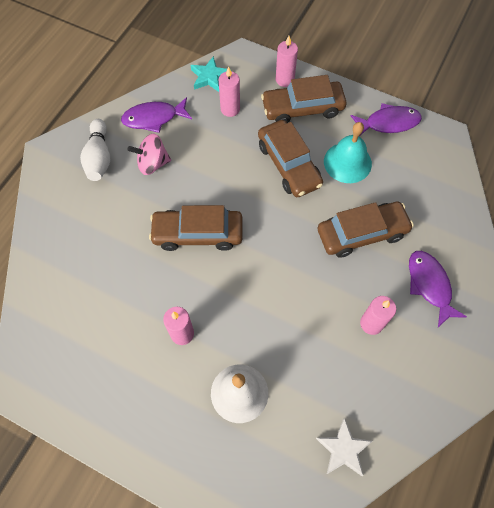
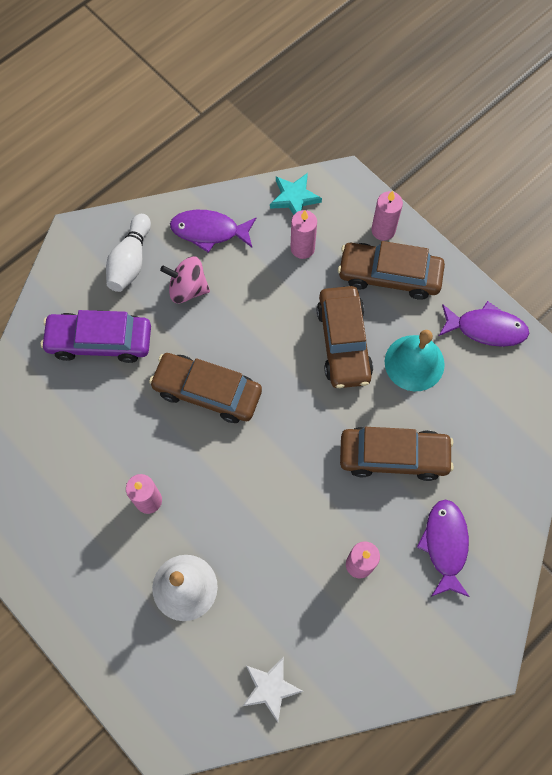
camera: 20 degrees right, 5 degrees up
none -> purple car [41,310,151,363]

